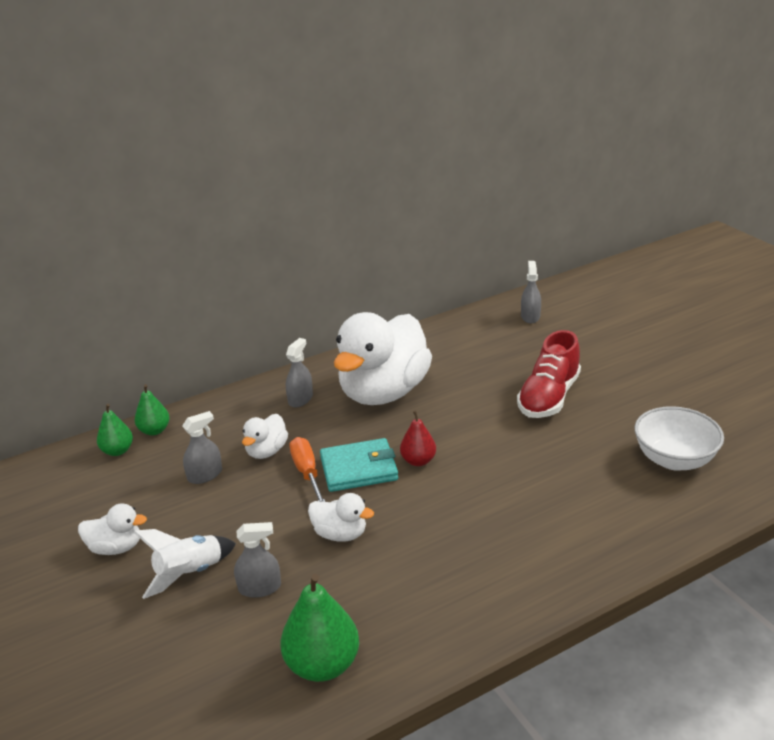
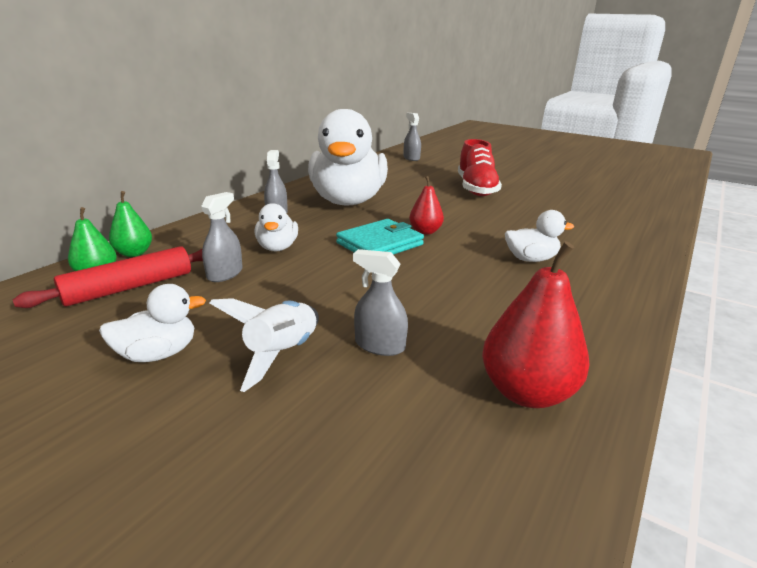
camera: 30 degrees left, 5 degrees down
grey spray bottle [234,522,281,598] -> grey spray bottle turned 120 degrees counterclockwise [353,249,408,356]
green pear [280,574,359,682] -> red pear [482,241,590,408]
orange screwdriver [289,437,325,502] -> none
white duck [308,493,374,542] -> white duck moved to [505,210,574,262]
white bowl [635,406,724,471] -> none
none -> red rolling pin [13,246,203,308]

